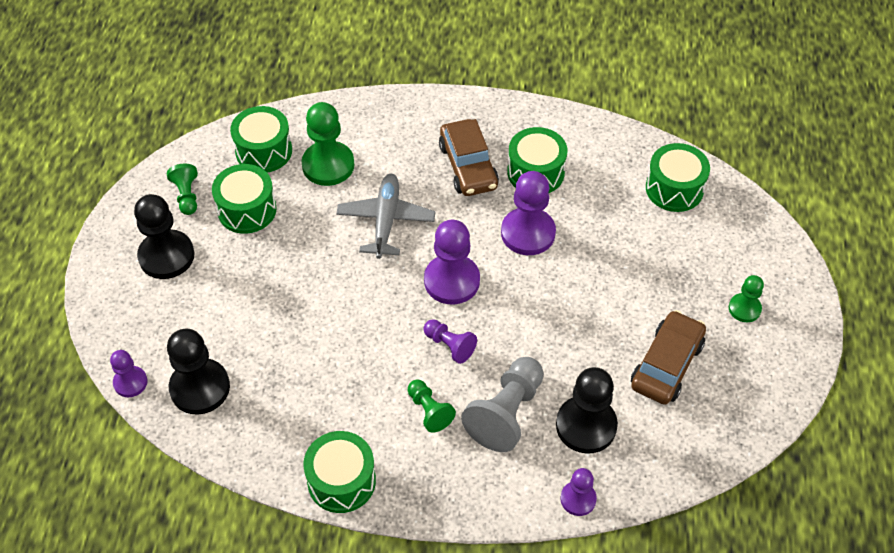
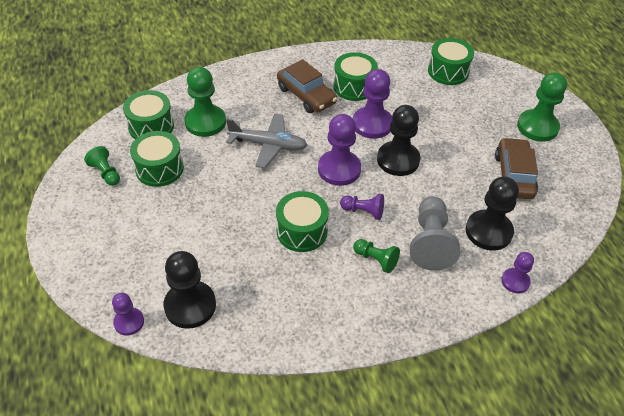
camera: 25 degrees left, 5 degrees down
black pawn [134,194,194,279] -> black pawn moved to [377,105,421,176]
green drum [303,431,376,513] -> green drum moved to [276,191,329,252]
grey plane [336,174,435,259] -> grey plane turned 120 degrees clockwise [226,113,307,168]
green pawn [729,275,764,322] -> green pawn [517,72,567,142], size x1.77

